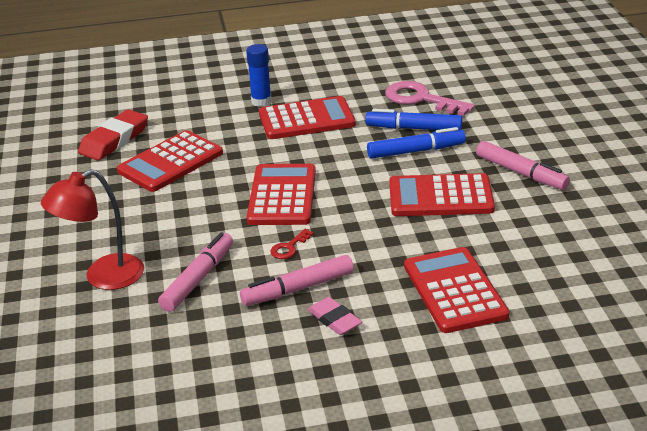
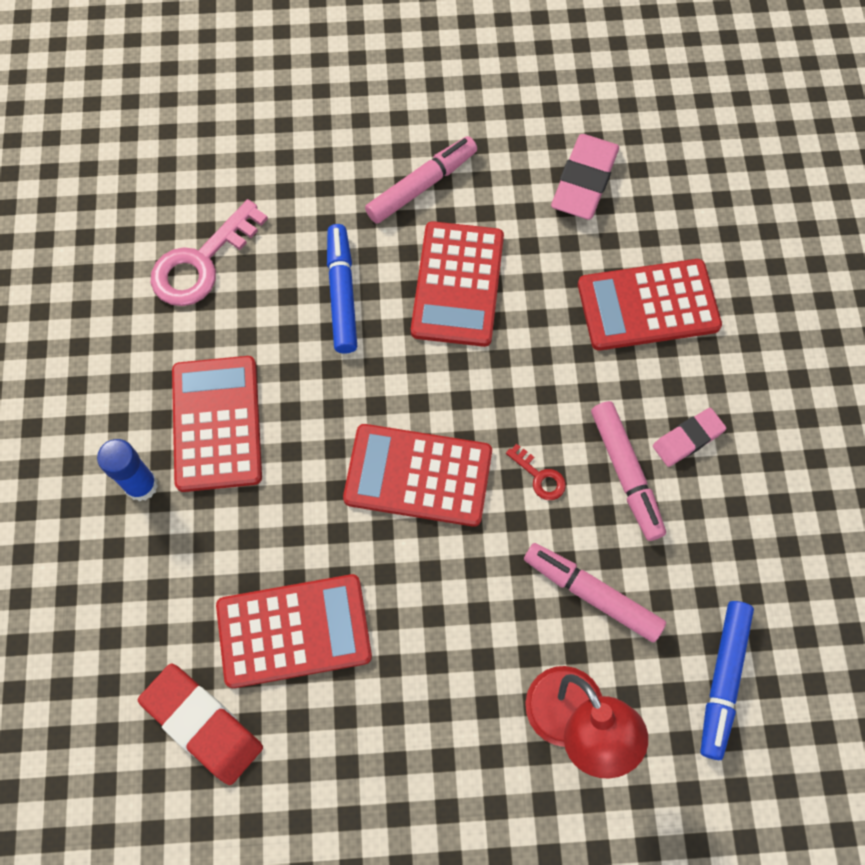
camera: 85 degrees left, 35 degrees up
red calculator [117,130,223,192] -> red calculator turned 60 degrees counterclockwise [216,574,372,688]
blue marker [365,109,462,130] -> blue marker moved to [700,601,754,760]
none -> pink eraser [551,134,619,220]

